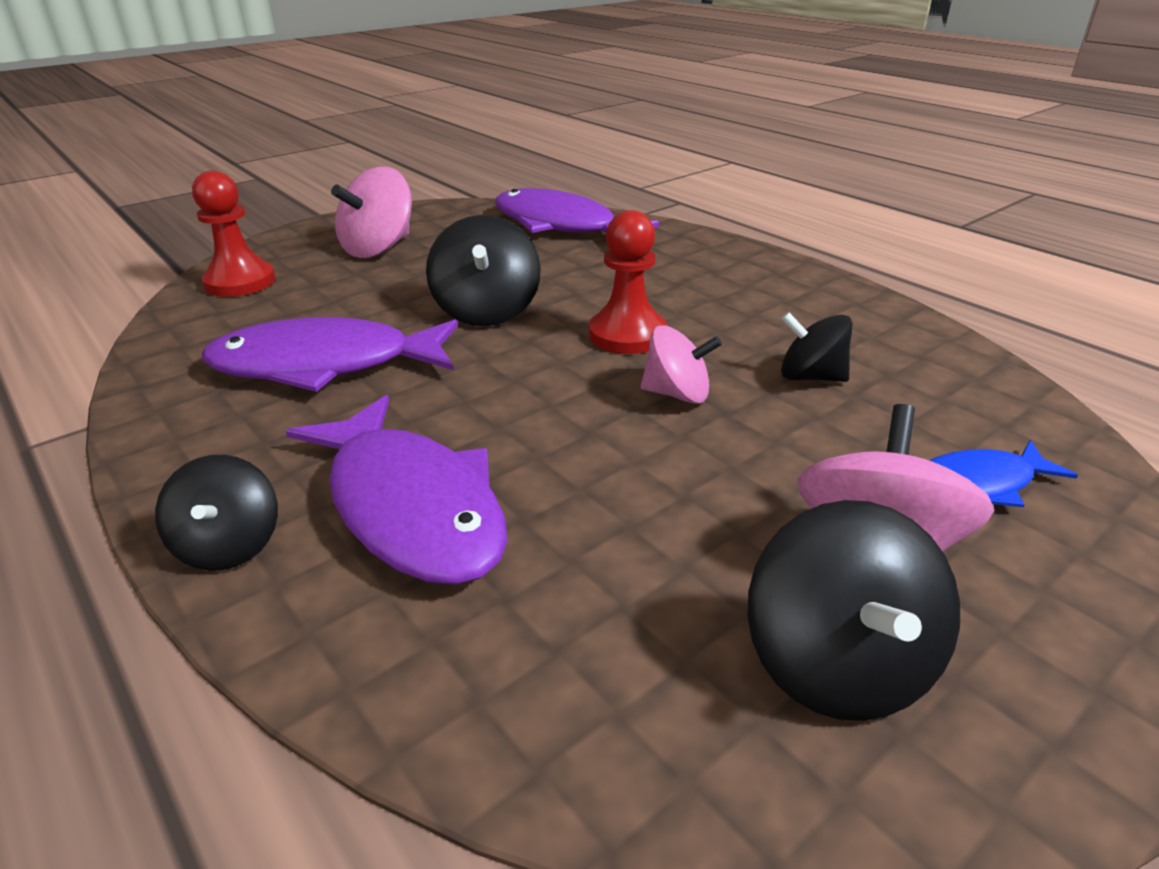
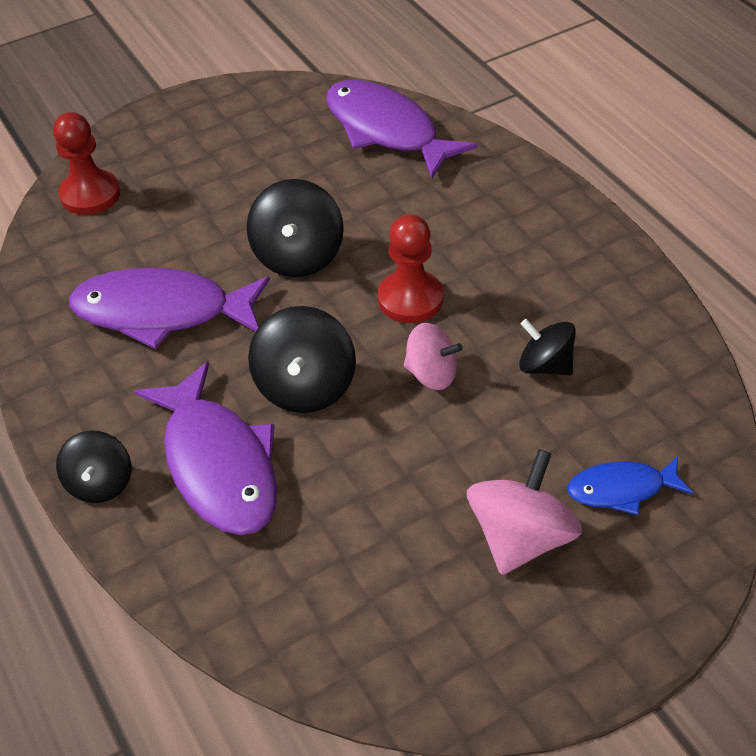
camera: 10 degrees right, 15 degrees up
pink spinning top [331,167,412,258] -> none
black spinning top [748,500,960,721] -> black spinning top moved to [248,306,356,413]

